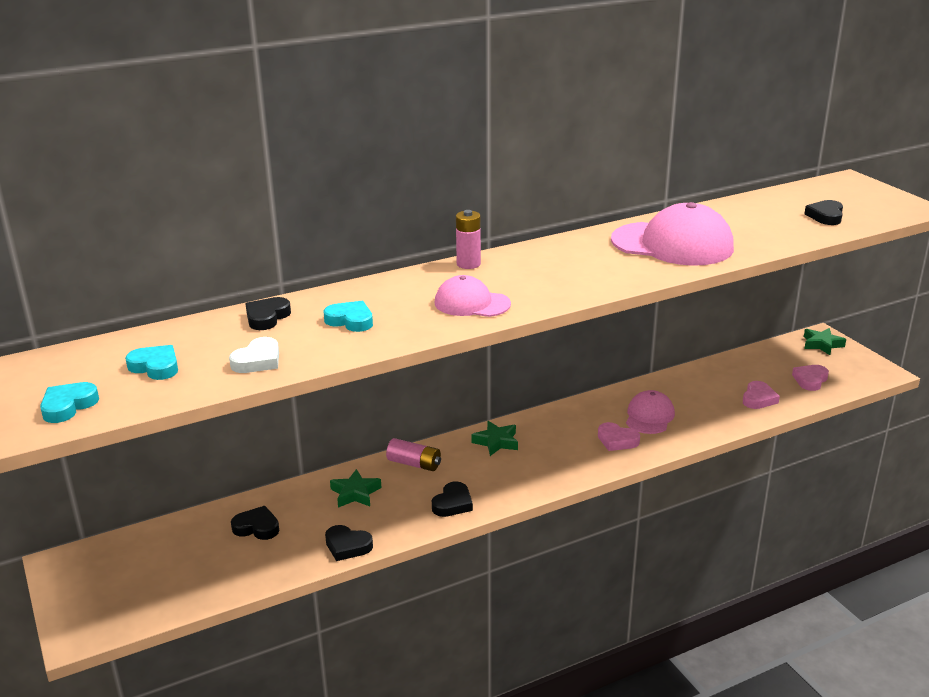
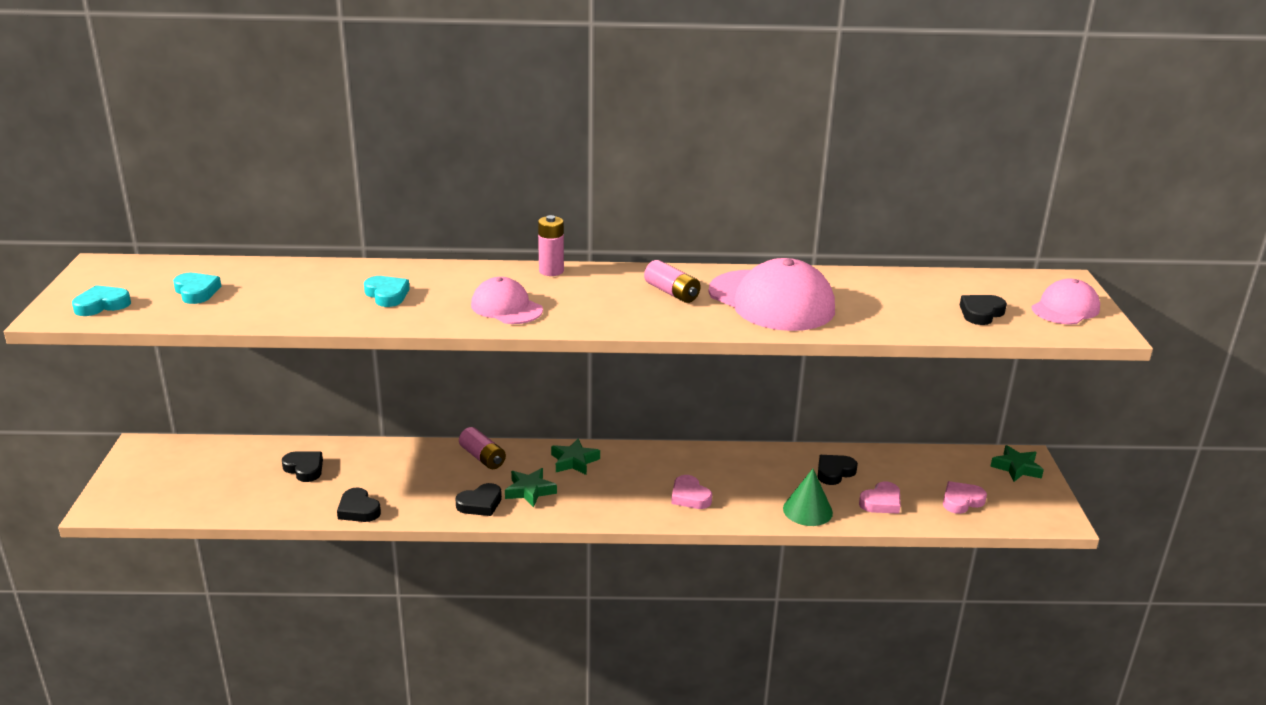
camera: 25 degrees right, 0 degrees up
white heart [229,337,279,373] -> none
black heart [245,297,291,330] -> black heart moved to [818,455,858,485]
green star [330,469,381,508] -> green star moved to [505,468,557,508]
pink cap [626,390,675,434] -> pink cap moved to [1031,279,1100,325]
none -> pink battery [644,260,700,303]
none -> green cone [783,469,833,526]

